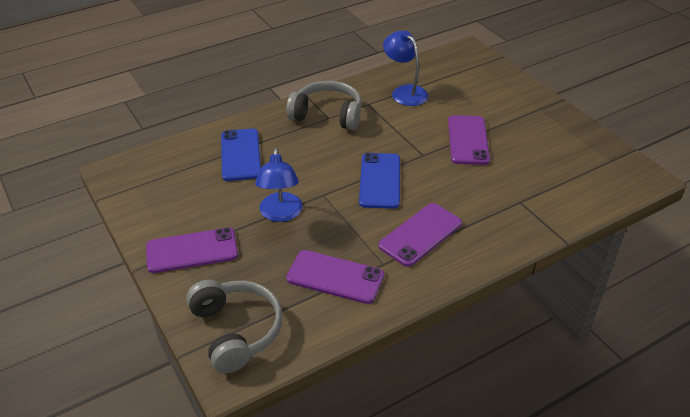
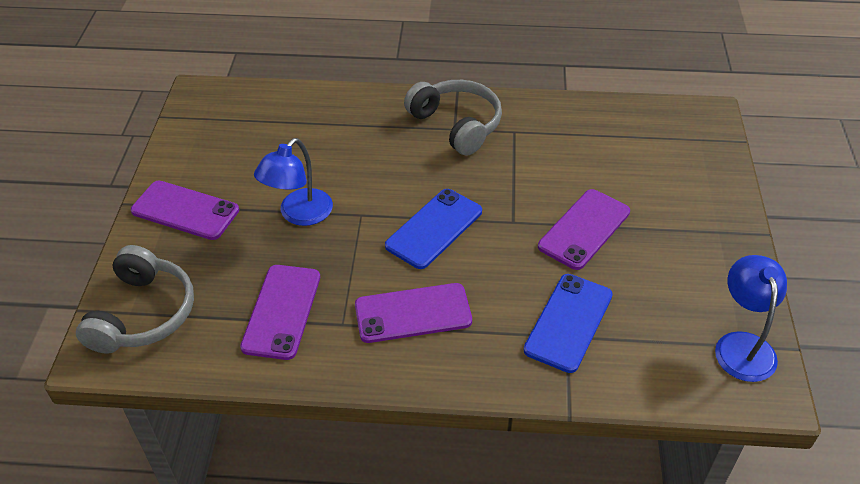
camera: 35 degrees right, 5 degrees up
blue phone [221,128,261,181] -> blue phone moved to [524,274,613,373]
purple phone [286,250,384,304] -> purple phone turned 45 degrees clockwise [240,265,320,360]
blue lamp [383,31,428,106] -> blue lamp moved to [715,255,787,382]

